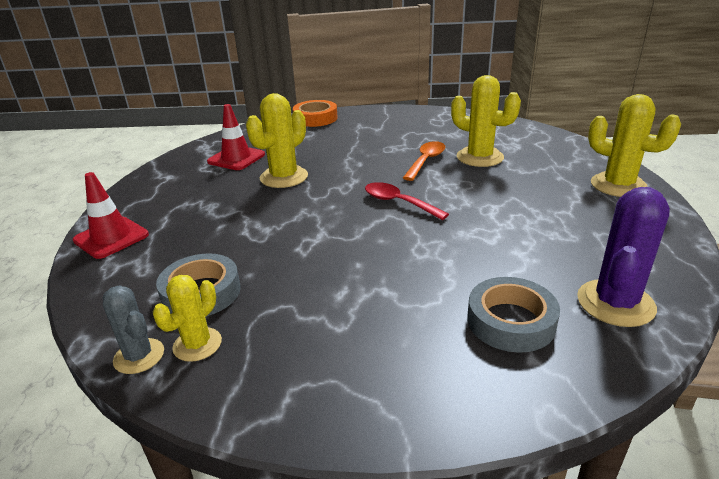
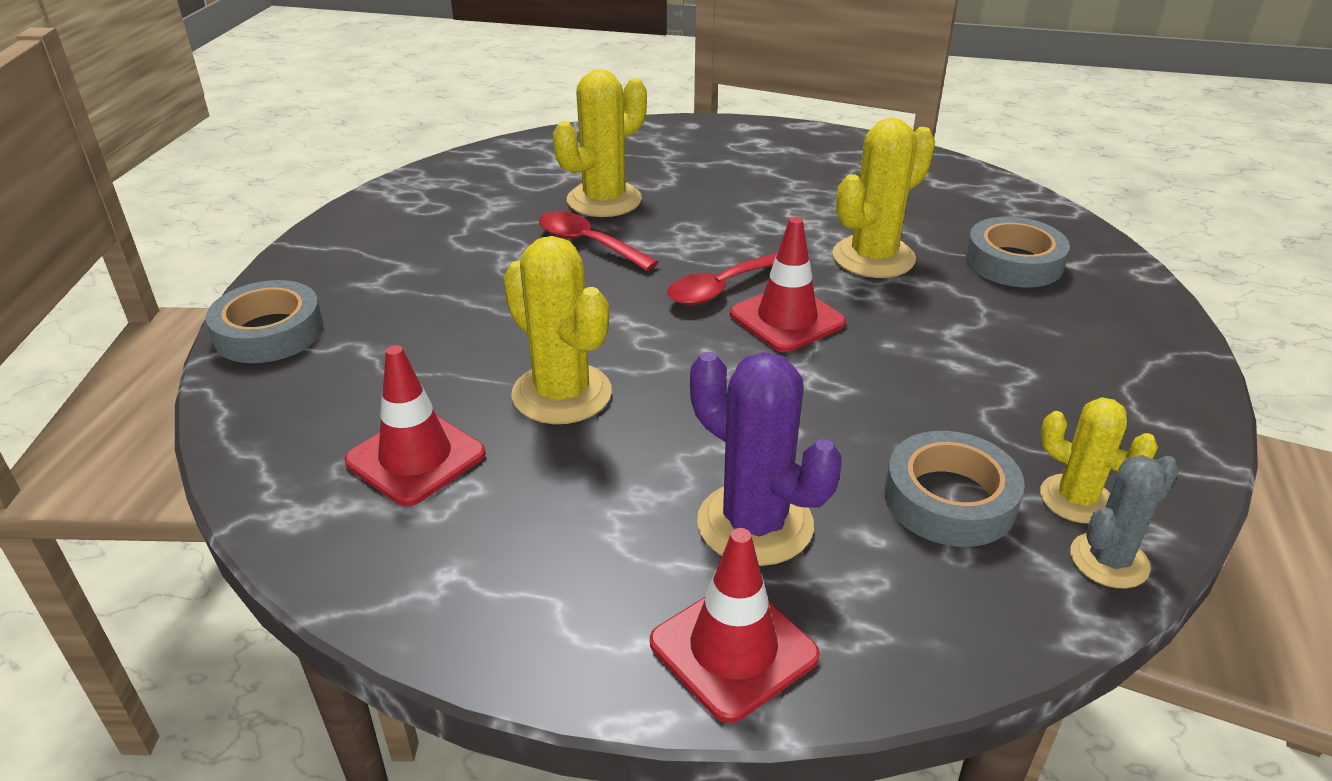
camera: 80 degrees left, 5 degrees up
orange tape [293,100,338,127] -> grey tape [206,280,323,363]
orange spoon [403,141,445,181] -> red spoon [539,211,658,271]
purple cactus [577,187,670,327] -> purple cactus moved to [690,352,842,566]
yellow cactus [588,94,681,197] -> yellow cactus moved to [833,118,935,278]
none -> red traffic cone [730,217,846,352]

